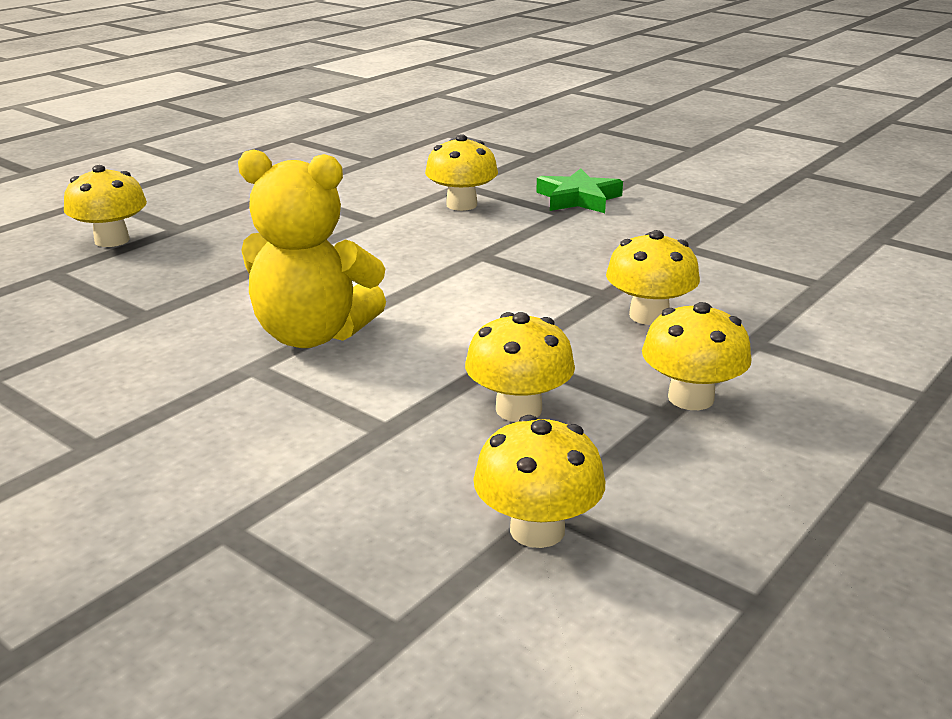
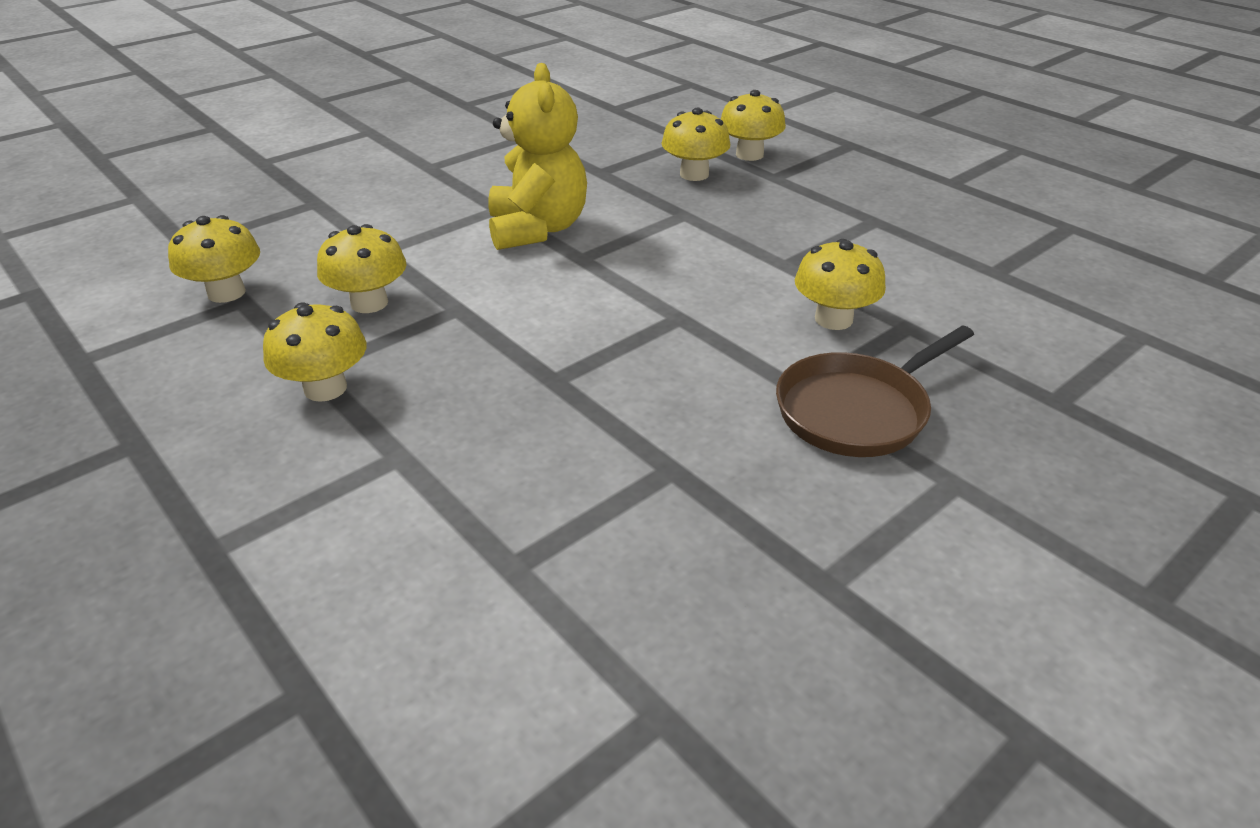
camera: 100 degrees right, 10 degrees up
yellow teddy bear [238,149,386,348] -> yellow teddy bear turned 150 degrees clockwise [488,63,587,250]
green star [536,169,623,213] -> brown pan [776,325,974,457]
yellow mushroom [606,230,700,325] -> yellow mushroom moved to [661,108,730,181]

